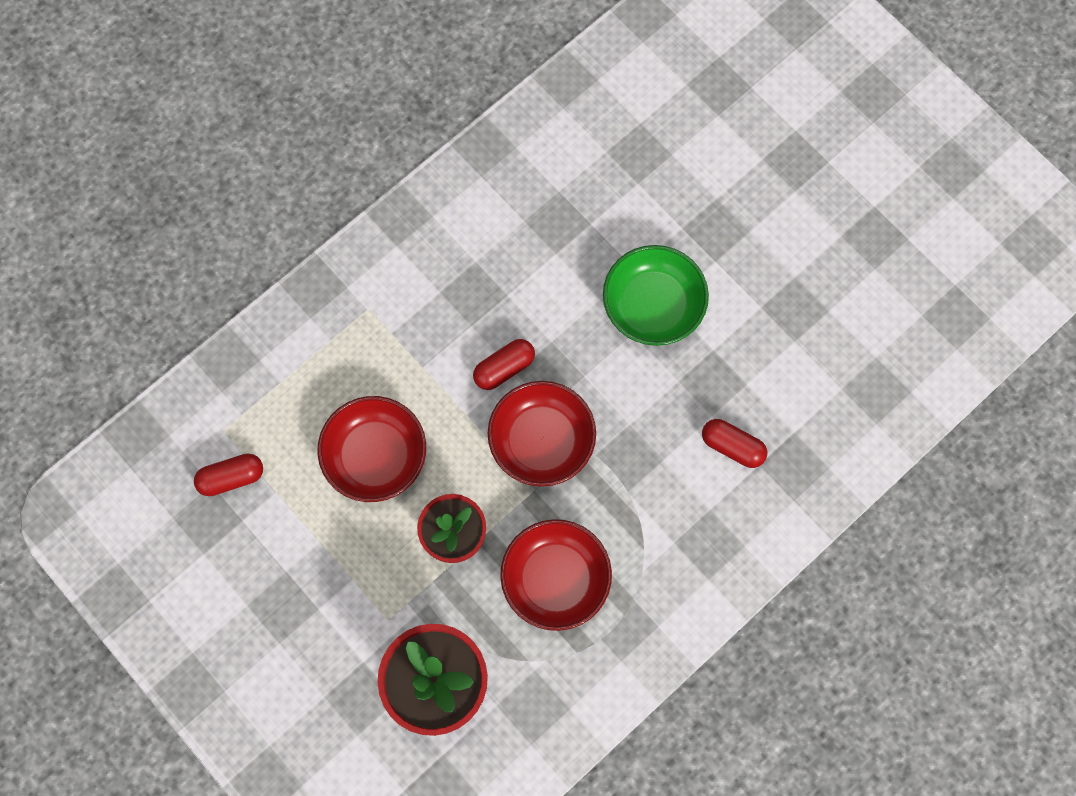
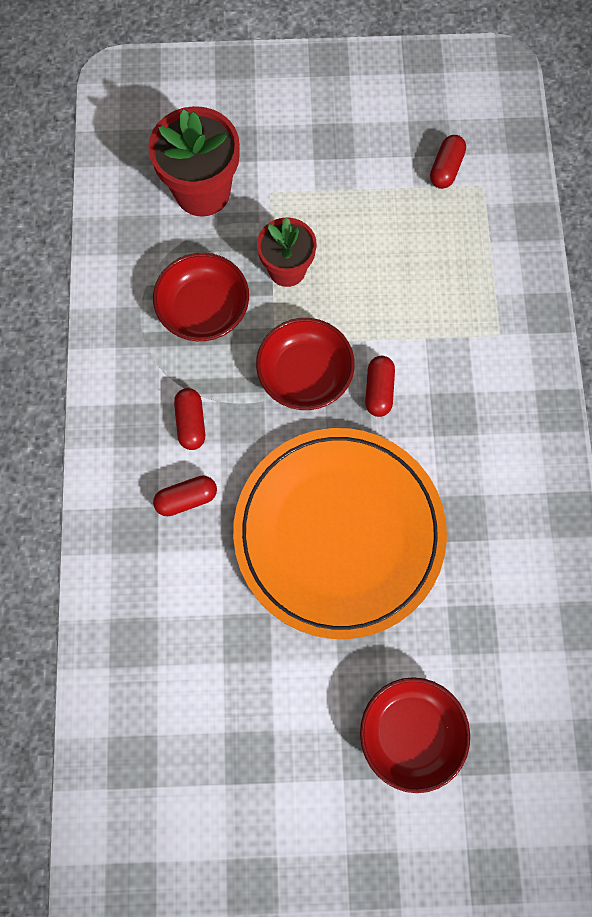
camera: 130 degrees right, 0 degrees up
red bowl [317,396,426,502] -> red bowl moved to [360,677,470,793]
green bowl [603,245,709,346] -> orange plate [233,428,447,639]
none -> red capsule [174,388,205,450]

